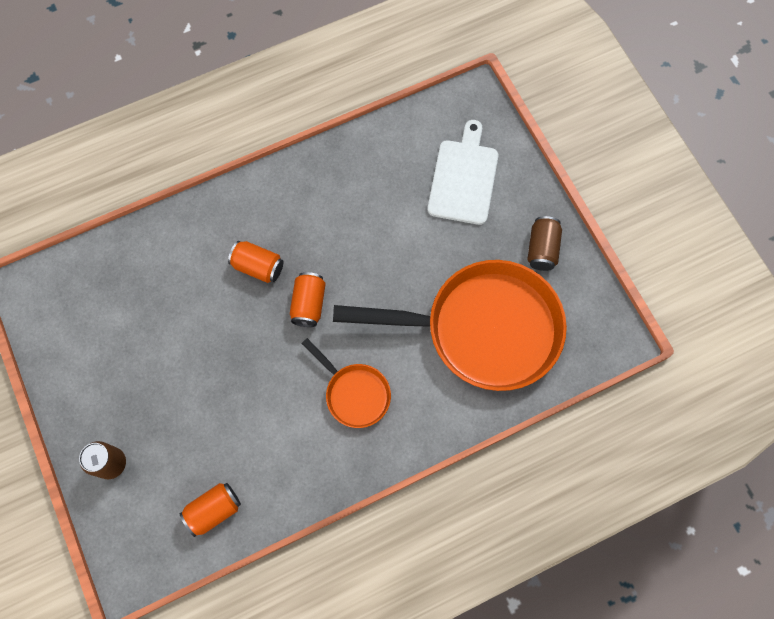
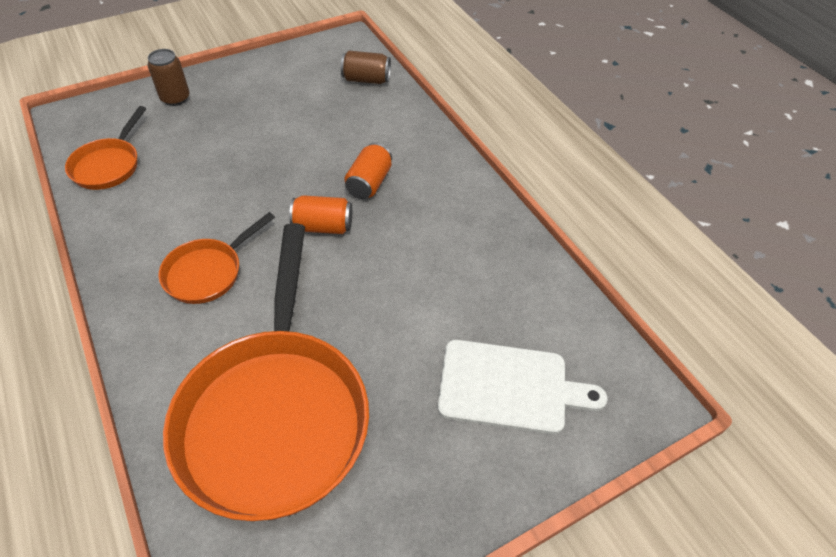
camera: 85 degrees right, 20 degrees down
orange can [180,483,241,537] -> orange pan [65,106,146,190]
brown can [527,216,562,271] -> brown can moved to [341,51,391,84]

